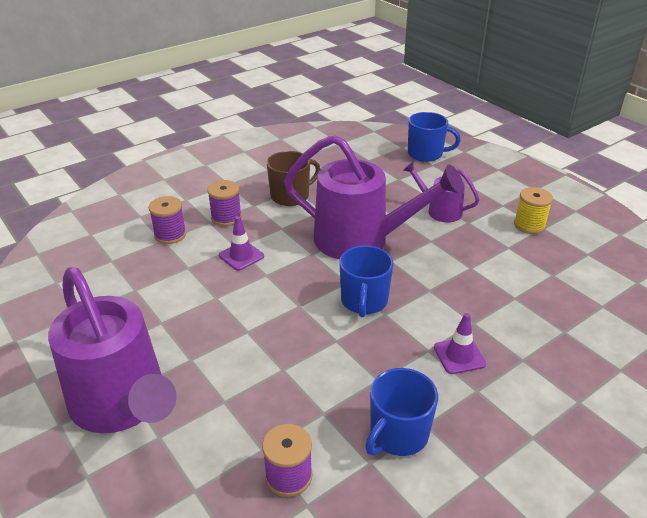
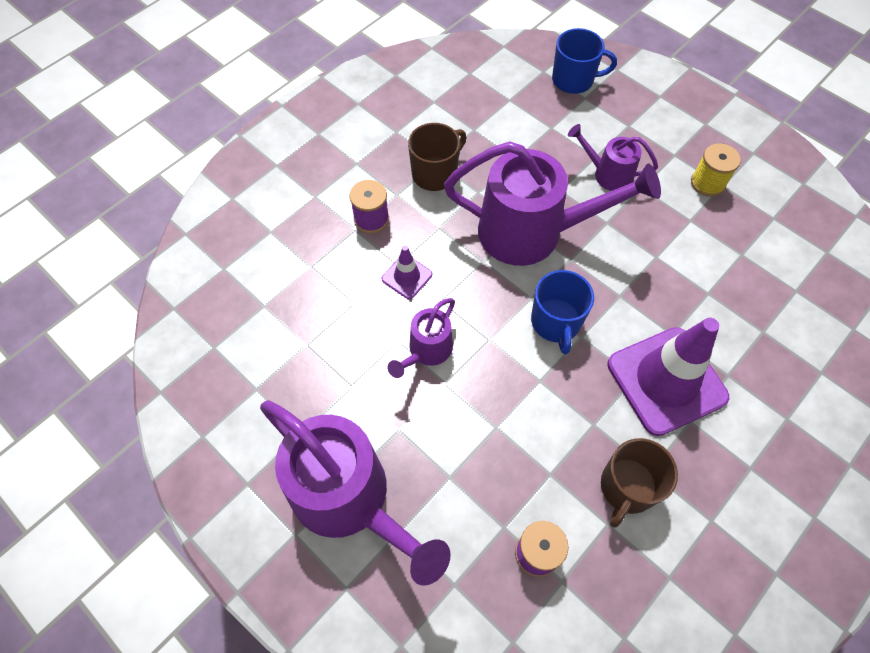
camera: 10 degrees left, 25 degrees up
purple spool [149,196,186,244] -> none
blue mug [365,368,438,456] -> brown mug [601,438,678,528]
purple traffic cone [434,313,486,374] -> purple traffic cone [607,318,729,436], size x2.19
none -> purple watering can [388,298,455,378]

